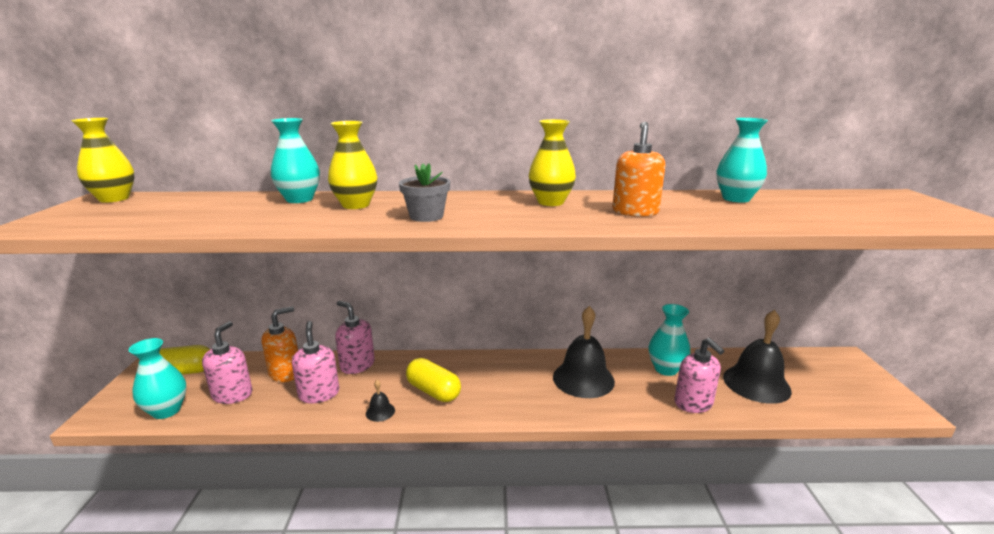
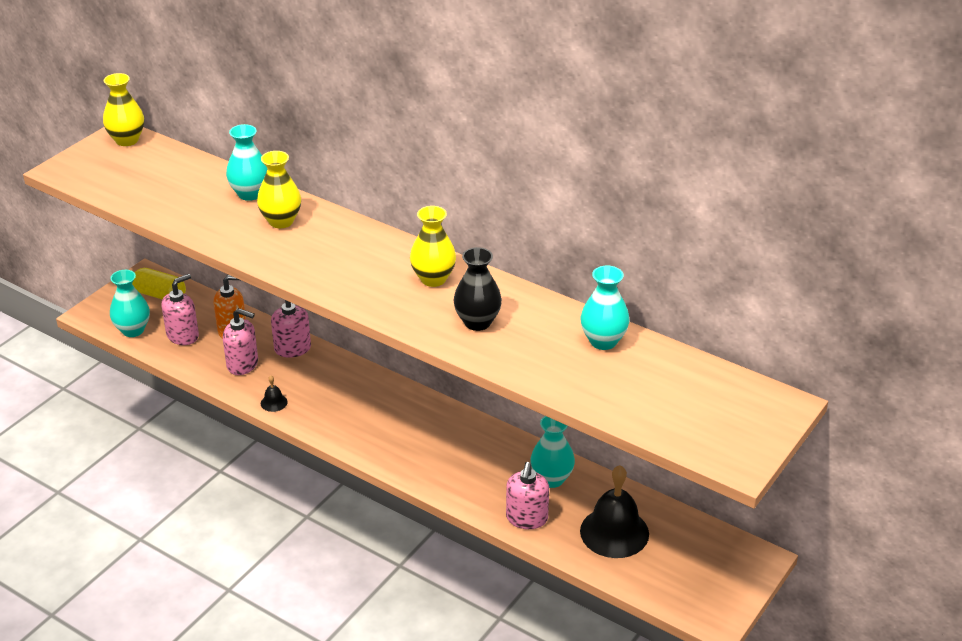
camera: 35 degrees right, 15 degrees up
pink soap dispenser [292,321,339,403] -> pink soap dispenser turned 90 degrees clockwise [223,308,258,375]
grey flower pot [399,164,450,222] -> none
yellow capsule [406,358,461,402] -> none
black bell [553,306,615,398] -> none
orange soap dispenser [612,122,665,217] -> black vase [454,247,502,331]

